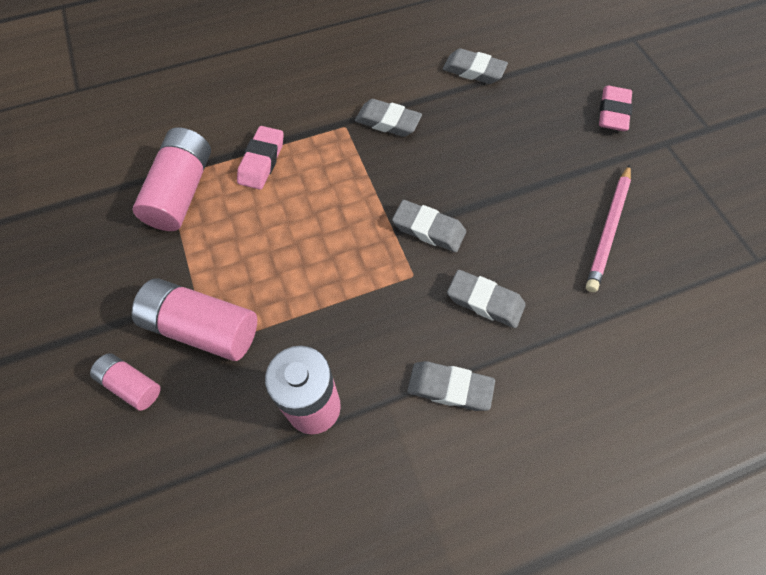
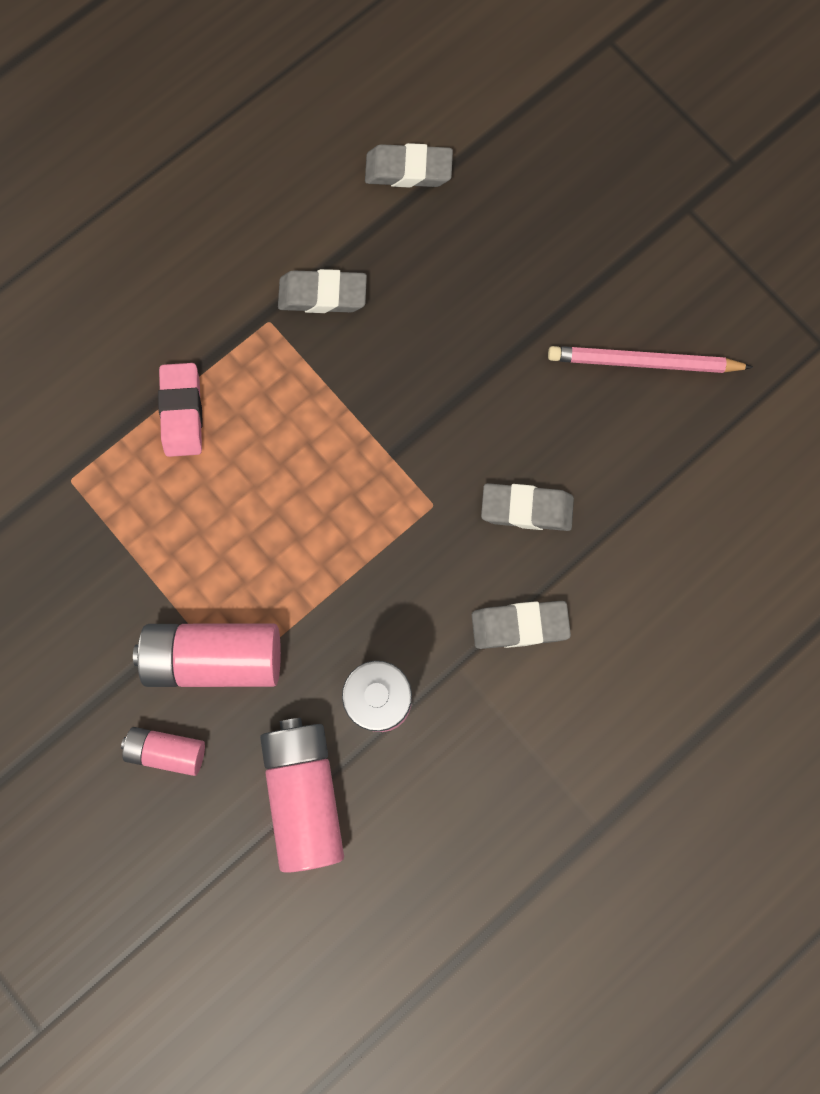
camera: 20 degrees left, 15 degrees up
pink battery [133,127,211,231] -> pink battery moved to [260,718,344,873]
grey eraser [392,200,466,252] -> none
pink pencil [586,164,631,292] -> pink pencil turned 90 degrees clockwise [548,346,753,373]
pink eraser [599,86,633,131] -> none

